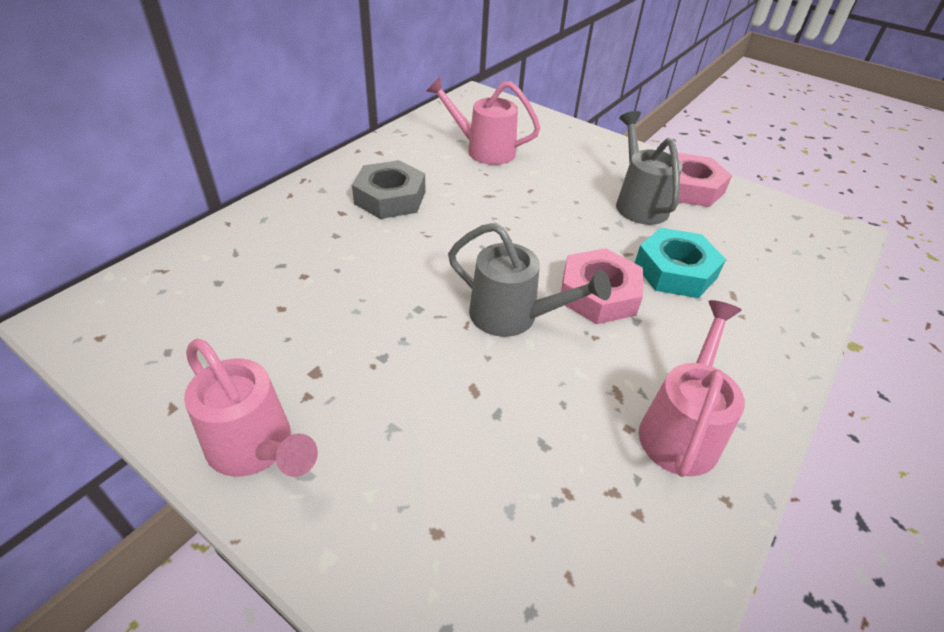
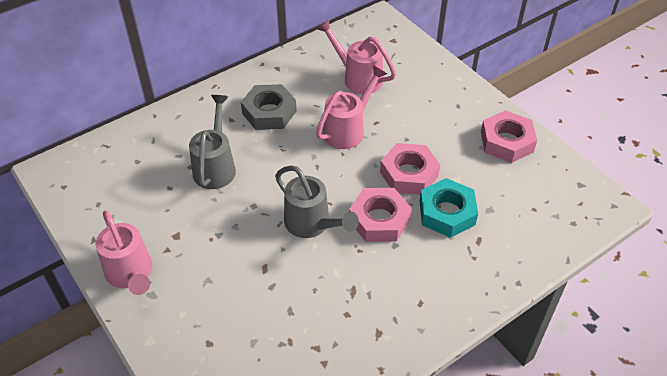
camera: 20 degrees right, 5 degrees up
grey watering can [616,111,682,225] -> grey watering can moved to [189,95,236,189]
pink watering can [639,300,745,477] -> pink watering can moved to [316,65,387,149]
none -> pink nut [380,143,440,194]

